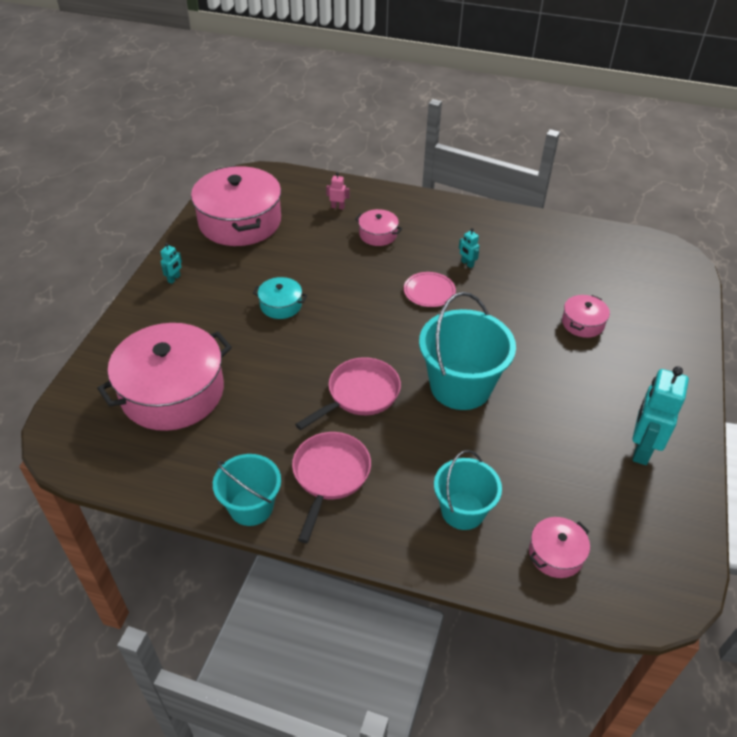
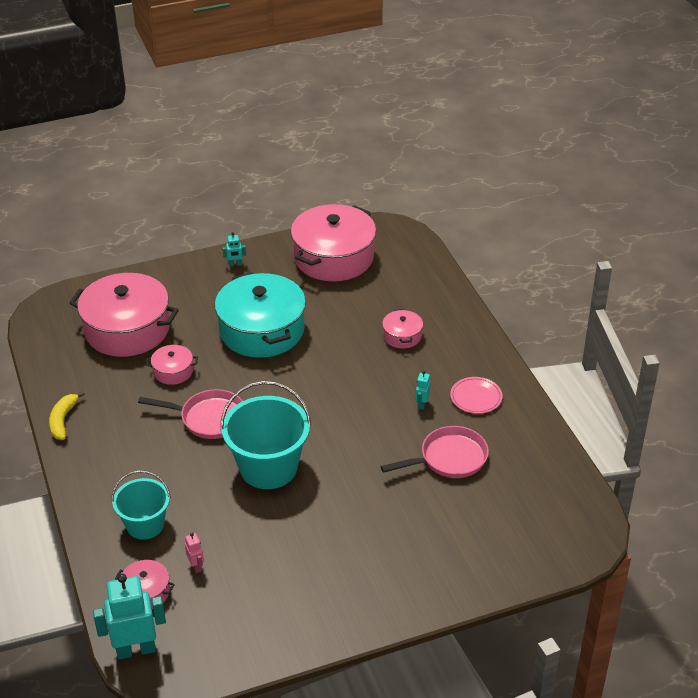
camera: 55 degrees right, 5 degrees down
turquoise bucket [213,454,281,526] -> yellow banana [49,391,85,440]
turquoise pot [253,277,307,319] -> turquoise pot [215,272,306,358], size x2.21
pink pan [292,432,371,543] -> pink pan moved to [381,426,489,478]
pink robot [326,172,349,210] -> pink robot moved to [185,533,204,573]
pink plate [404,272,456,307] -> pink plate moved to [450,377,503,414]
pink pot [562,295,610,338] -> pink pot moved to [146,345,198,385]
turquoise robot [632,366,689,465] -> turquoise robot moved to [93,574,166,660]

